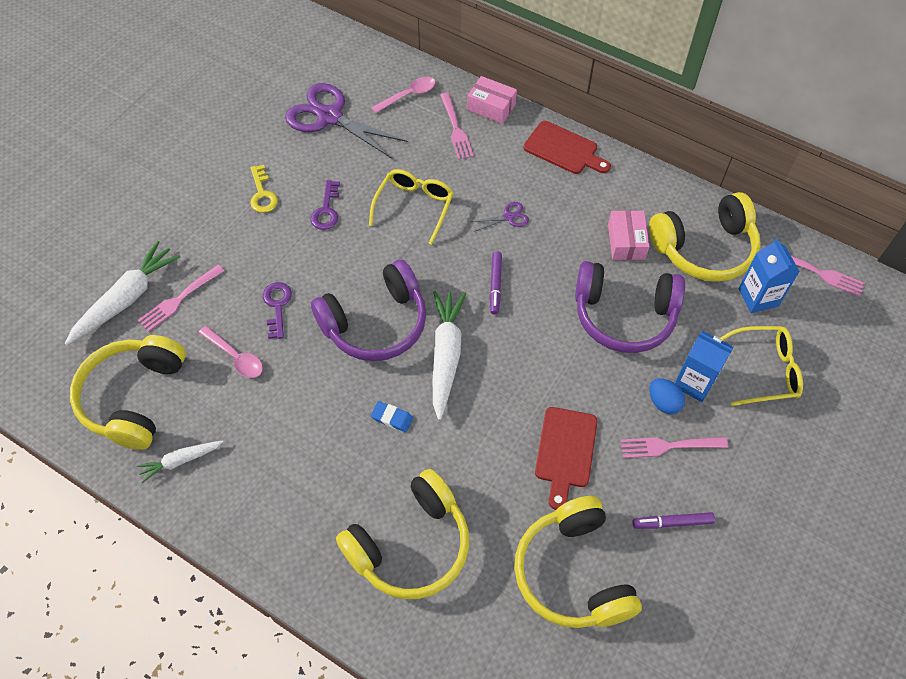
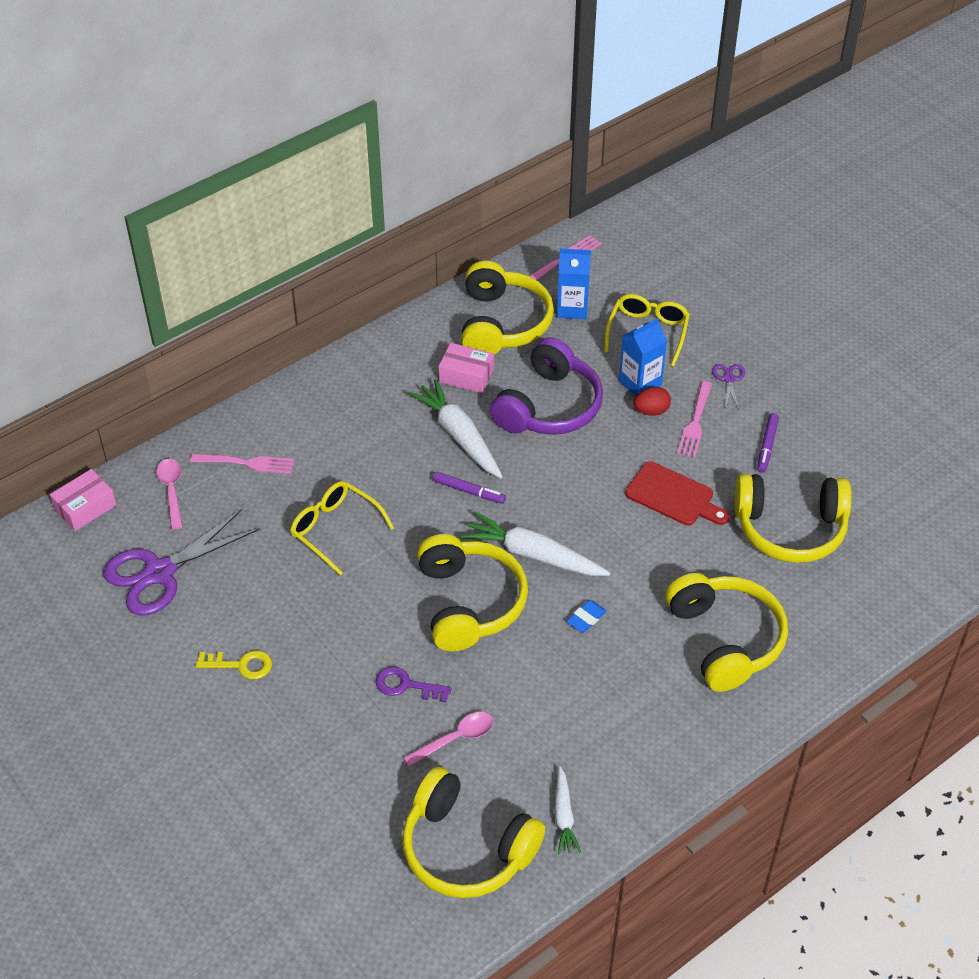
camera: 70 degrees left, 10 degrees down
white carrot [65,241,180,345] -> white carrot moved to [408,379,503,478]
pink fork [138,264,224,332] -> none
purple key [310,180,340,230] -> none
purple headphones [311,260,426,361] -> yellow headphones [417,534,528,651]
pink box [467,76,517,124] -> pink box moved to [50,469,116,531]
purple scissors [470,202,529,232] -> purple scissors moved to [712,364,745,410]
red cutting board [524,121,611,174] -> none
blue egg [649,378,685,414] -> red egg [634,387,671,416]

